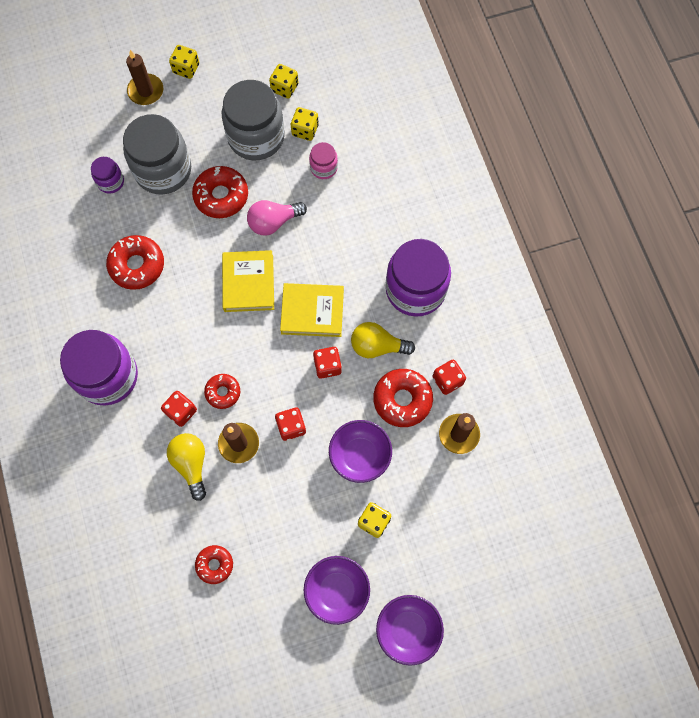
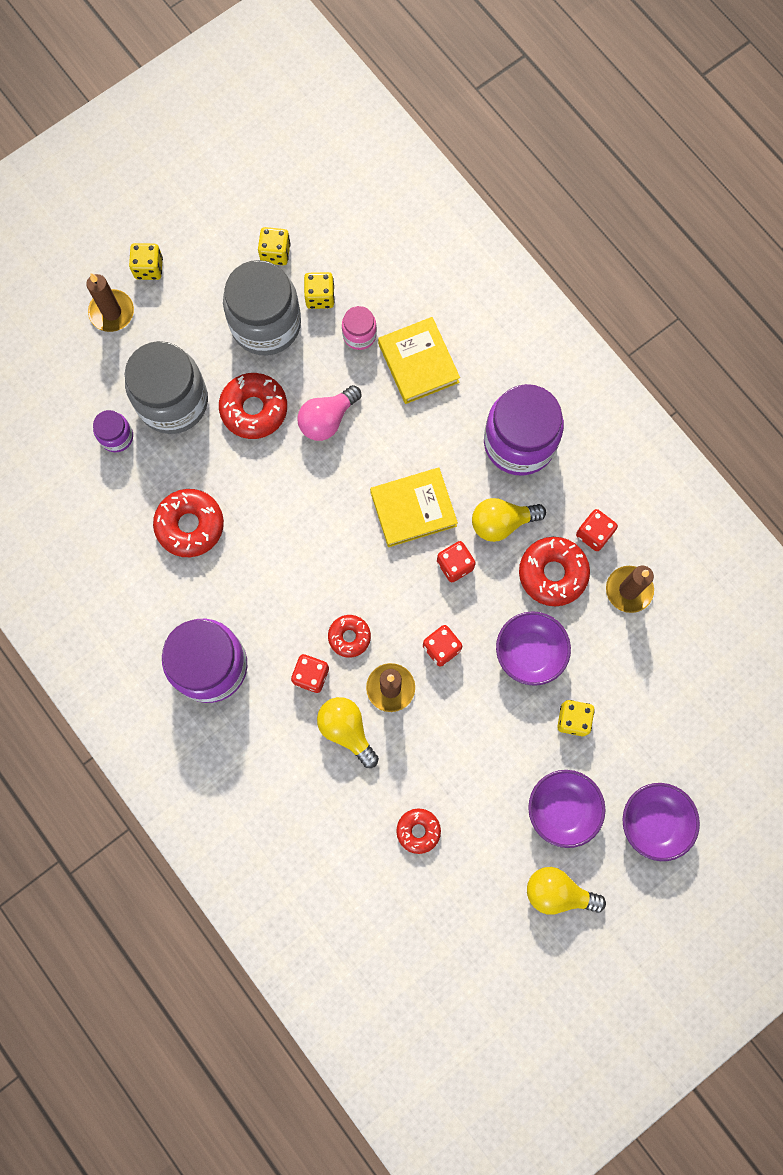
camera: 20 degrees left, 5 degrees up
yellow book [222,250,274,312] -> yellow book moved to [378,317,460,404]
none -> yellow light bulb [527,867,606,915]

